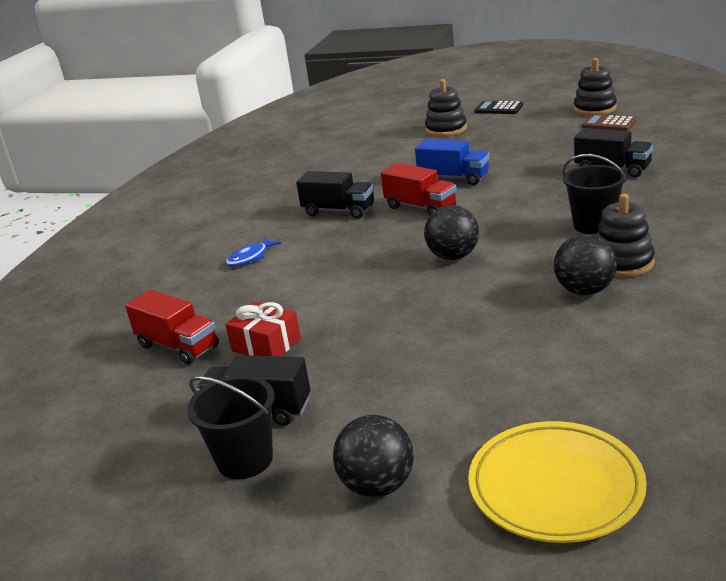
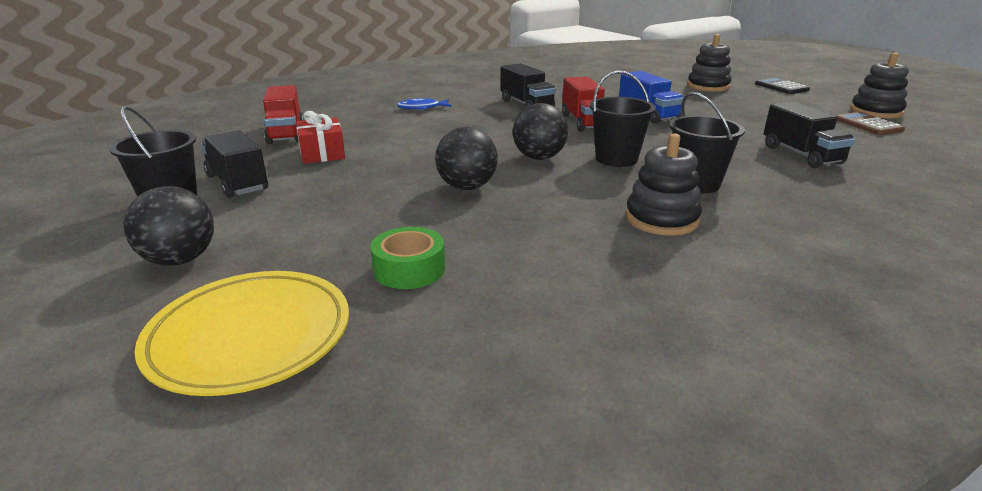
camera: 35 degrees right, 0 degrees up
black ball [554,234,617,295] -> black ball moved to [435,127,497,190]
none -> green tape [371,227,445,289]
none -> black bucket [590,71,656,167]

